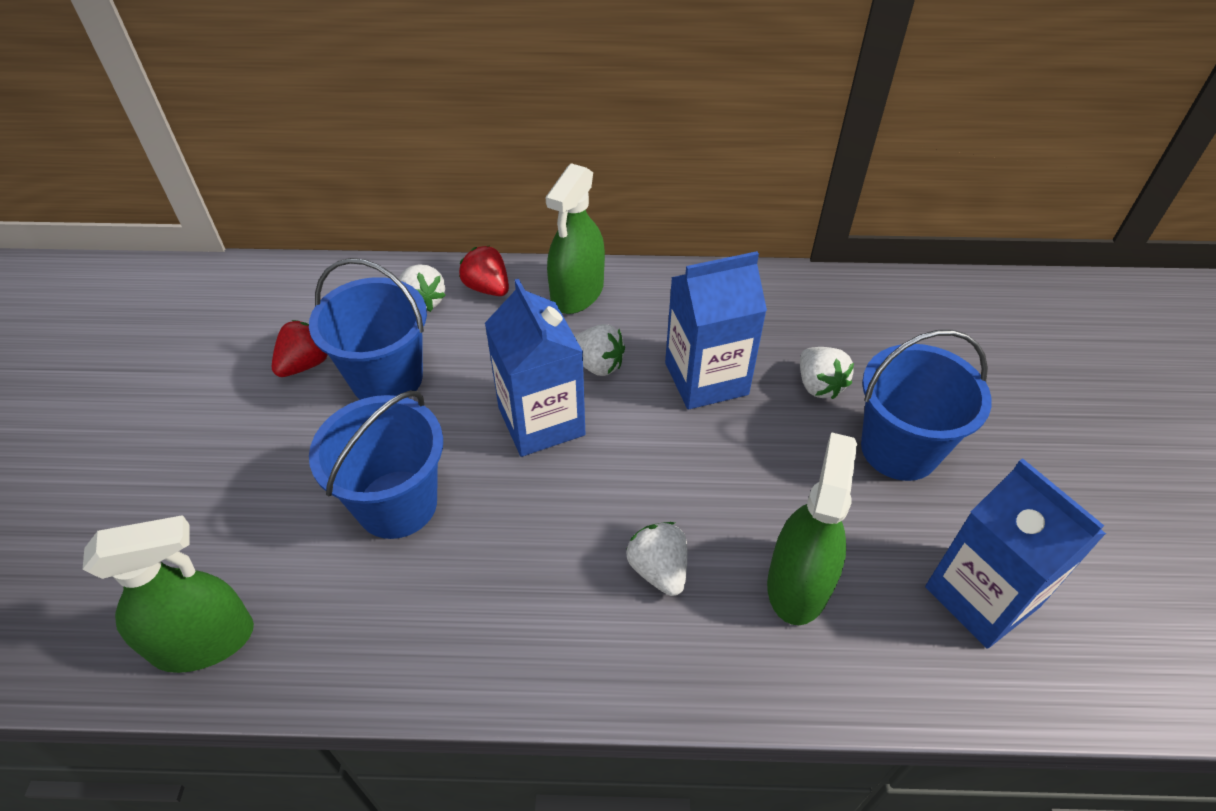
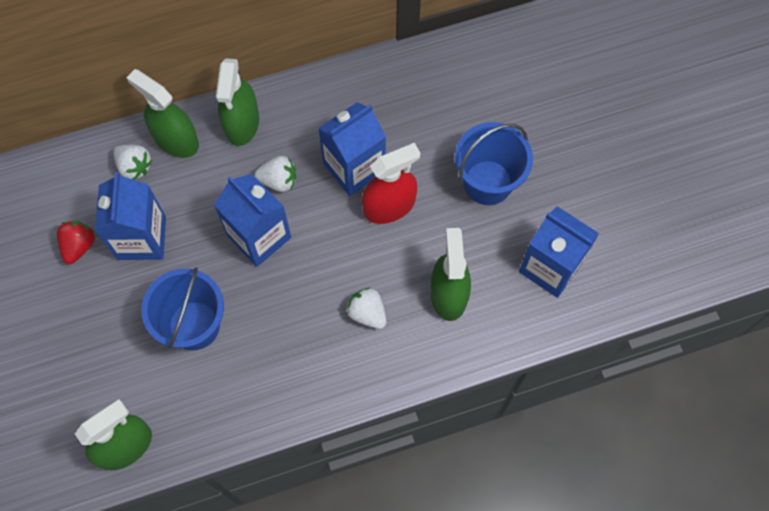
camera: 20 degrees left, 20 degrees up
blue bucket [309,258,427,400] -> blue carton [95,172,166,260]
red strawberry [459,246,509,296] -> green spray bottle [126,69,199,158]
white strawberry [800,347,854,399] -> none
none -> red spray bottle [362,143,420,224]

